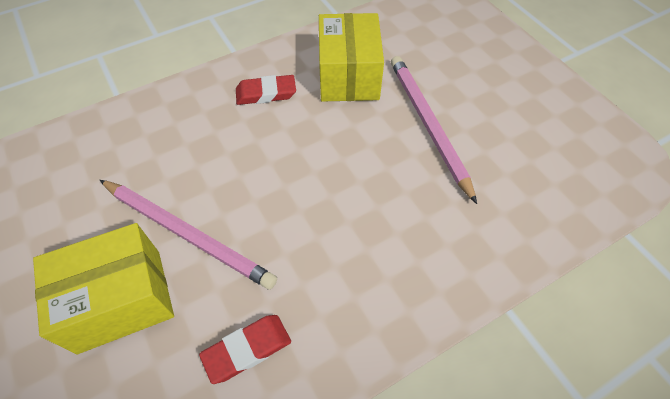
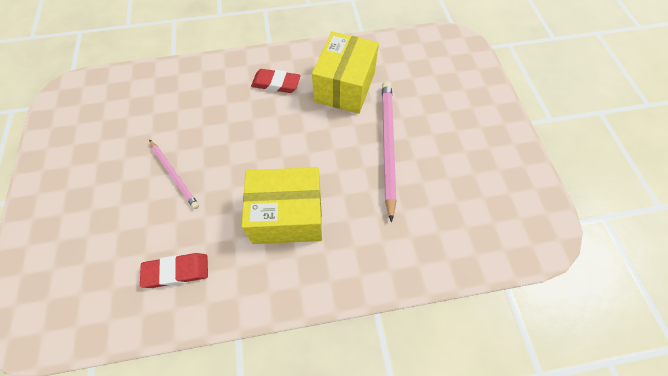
camera: 20 degrees right, 5 degrees up
yellow box [33,223,174,355] -> yellow box moved to [242,167,322,244]
pink pencil [100,180,277,290] -> pink pencil [149,140,199,209], size x0.59

